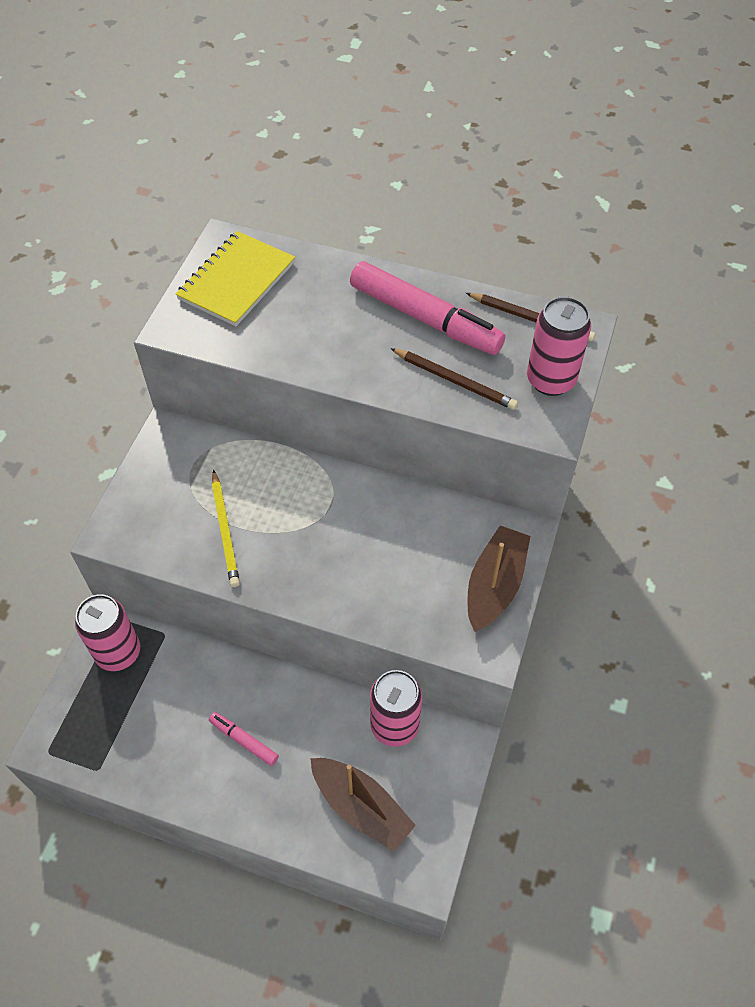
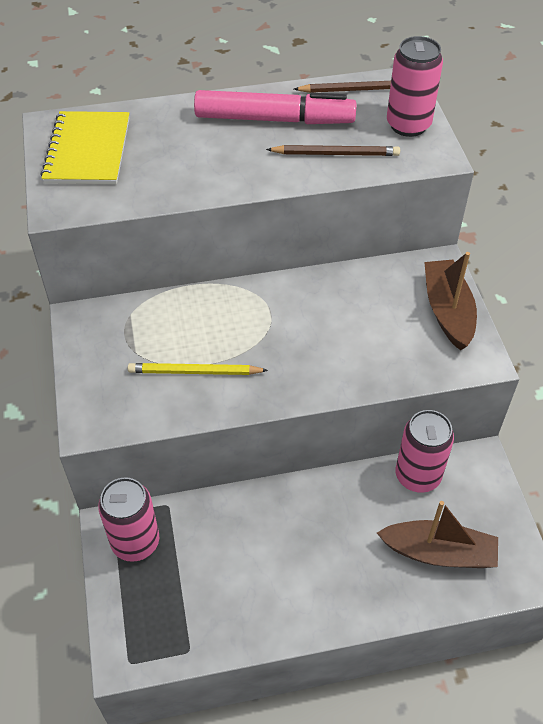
camera: 30 degrees left, 5 degrees down
pink marker [209,712,279,766] -> none
yellow pencil [212,469,240,587] -> yellow pencil turned 135 degrees clockwise [128,363,268,375]

